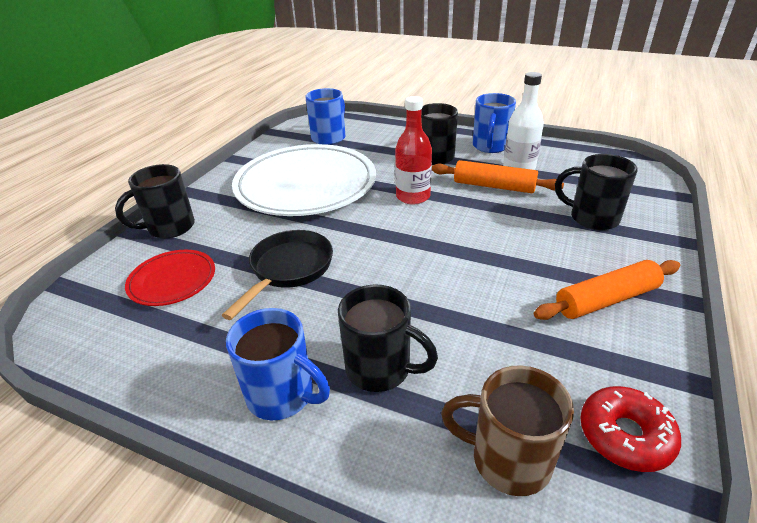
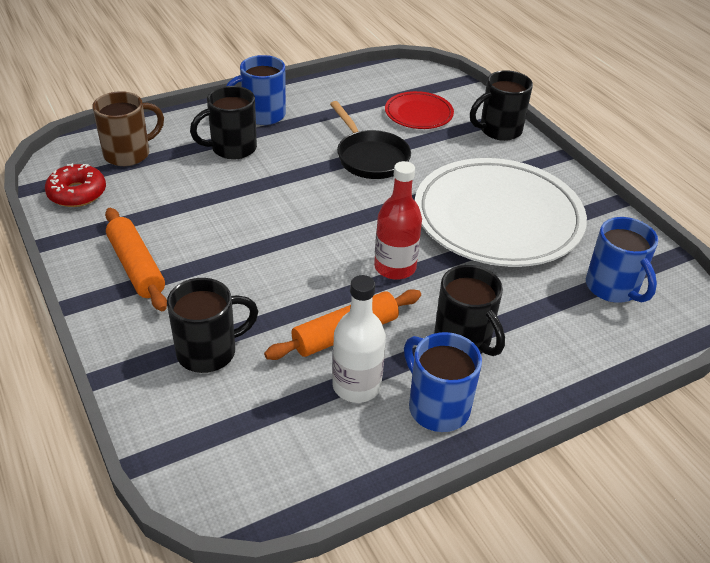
camera: 125 degrees right, 5 degrees up
black mug [115,164,195,239] -> black mug turned 120 degrees counterclockwise [470,70,533,141]
orange rolling pin [534,260,680,320] -> orange rolling pin turned 45 degrees counterclockwise [105,208,167,311]

